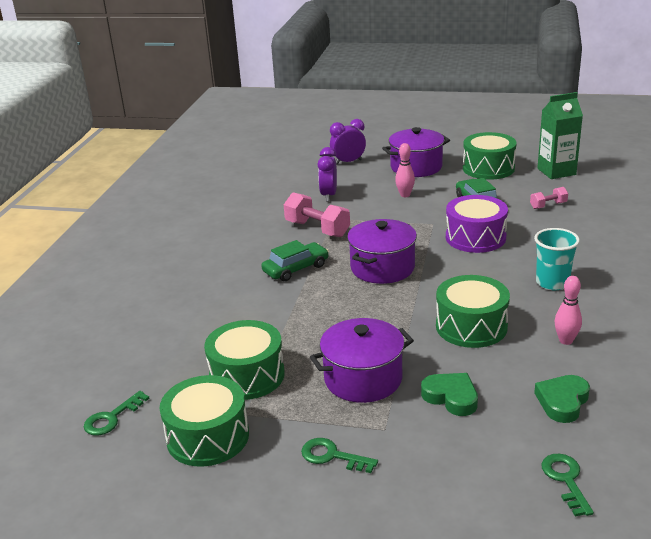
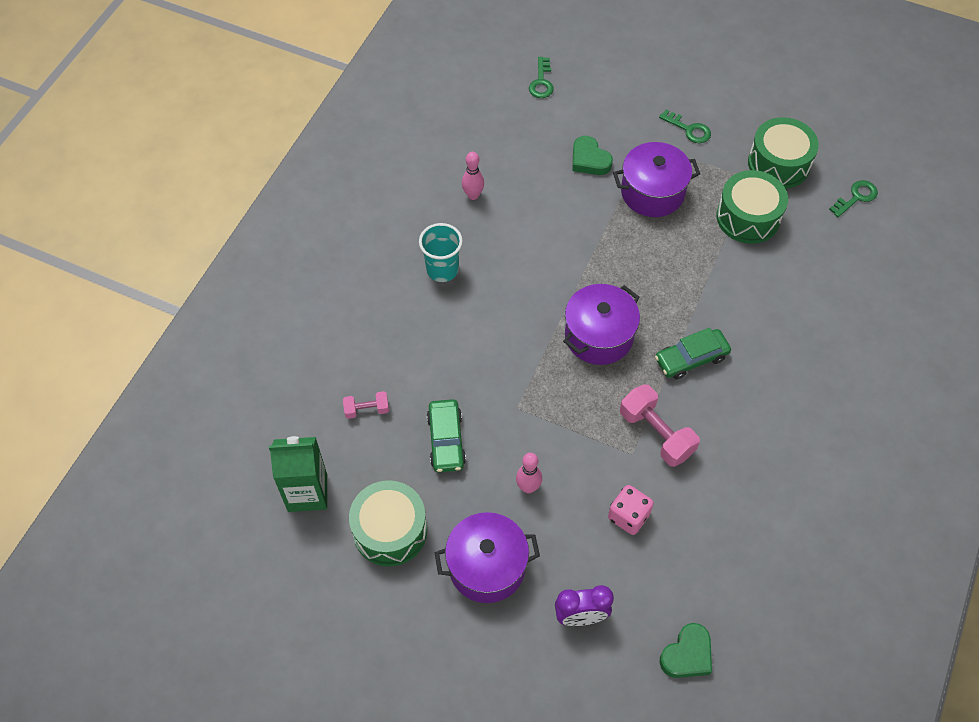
camera: 170 degrees left, 30 degrees up
purple clock [317,147,337,202] -> pink dice [608,485,654,535]
green drum [436,275,510,348] -> none
purple drum [446,195,508,253] -> none
green heart [534,375,590,423] -> green heart moved to [659,623,712,678]

